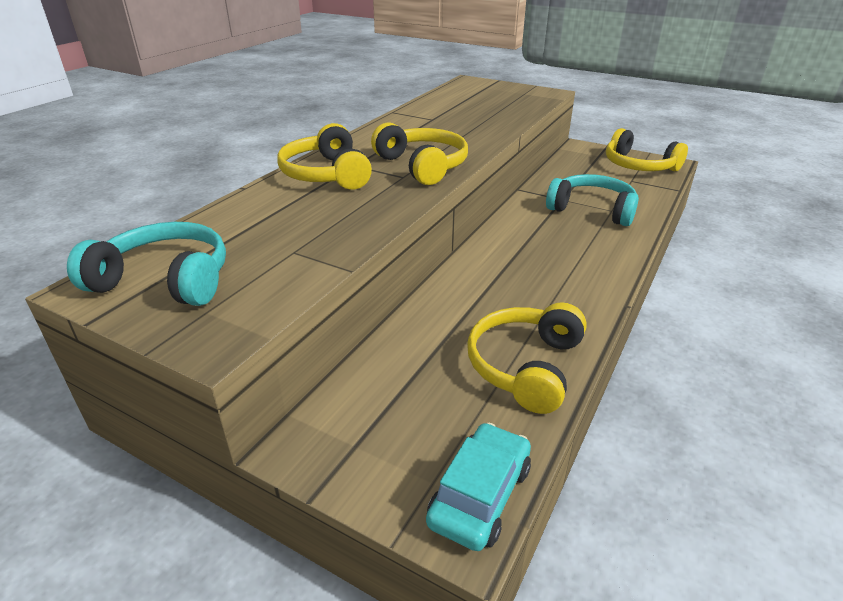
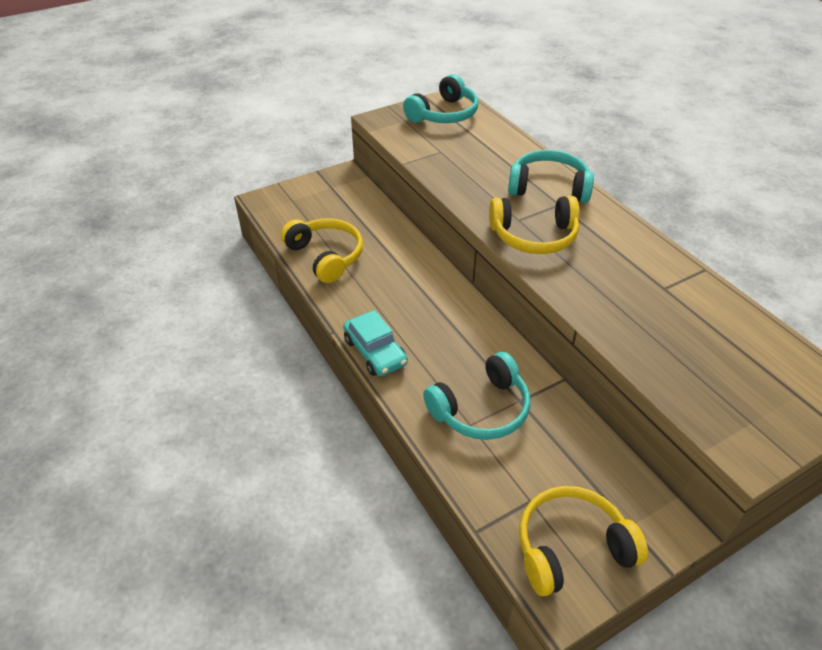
camera: 120 degrees right, 10 degrees up
yellow headphones [277,123,372,190] -> turquoise headphones [508,150,594,203]
turquoise car [426,423,531,551] -> turquoise car moved to [343,310,408,376]

